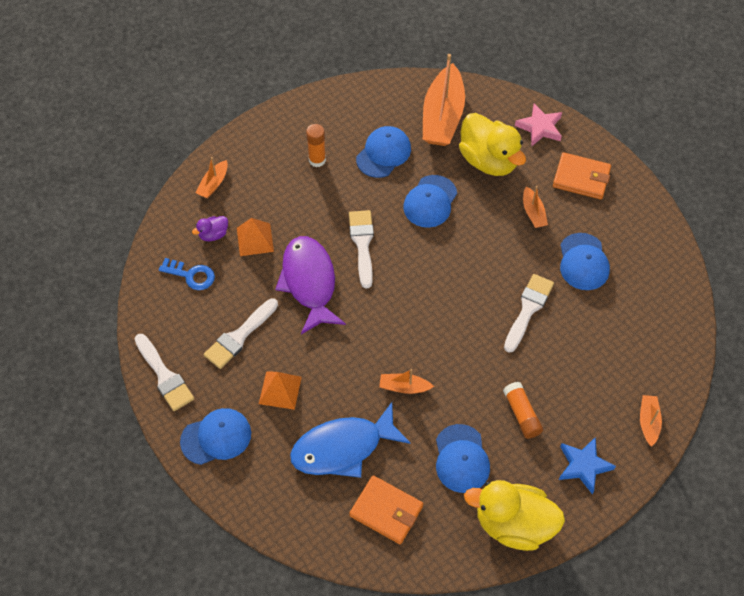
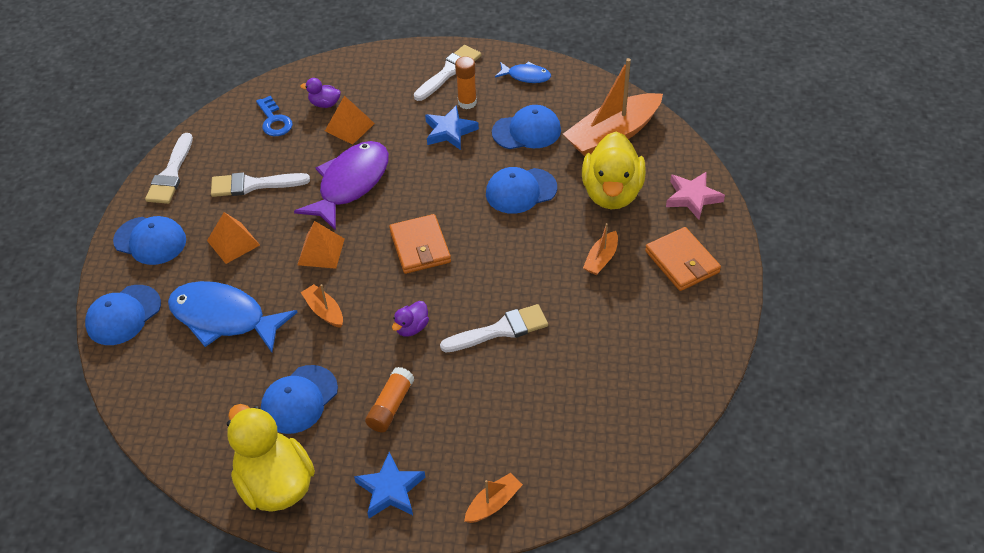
camera: 45 degrees right, 10 degrees down
orange boat [195,157,228,198] -> none
white brush [349,210,374,289] -> white brush moved to [414,45,482,101]
orange wallet [349,475,423,544] -> orange wallet moved to [389,214,451,274]
blue cap [560,233,610,290] -> blue cap moved to [85,285,161,345]
none -> orange pyramid [297,221,344,269]
none -> purple duck [392,301,429,337]
none -> blue star [425,105,479,150]
none -> blue fish [495,61,551,83]

